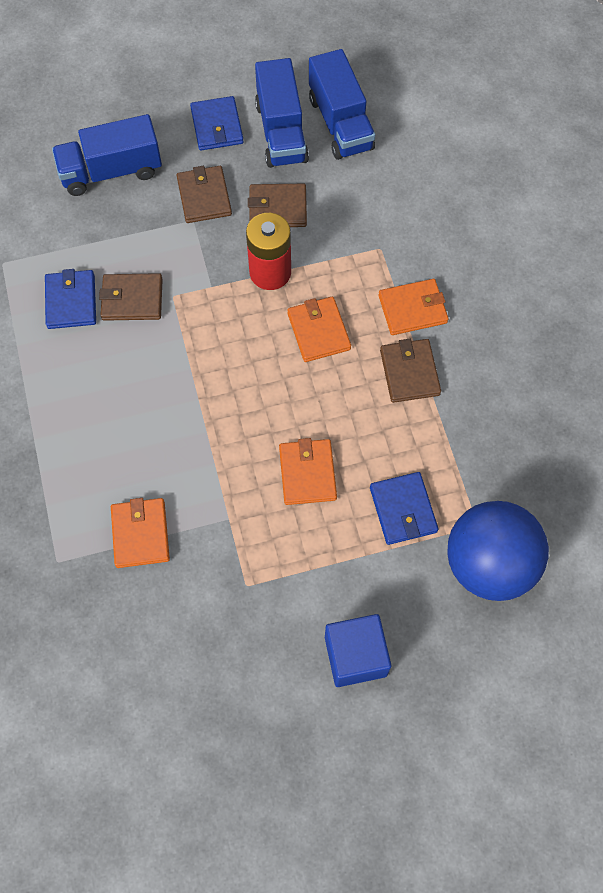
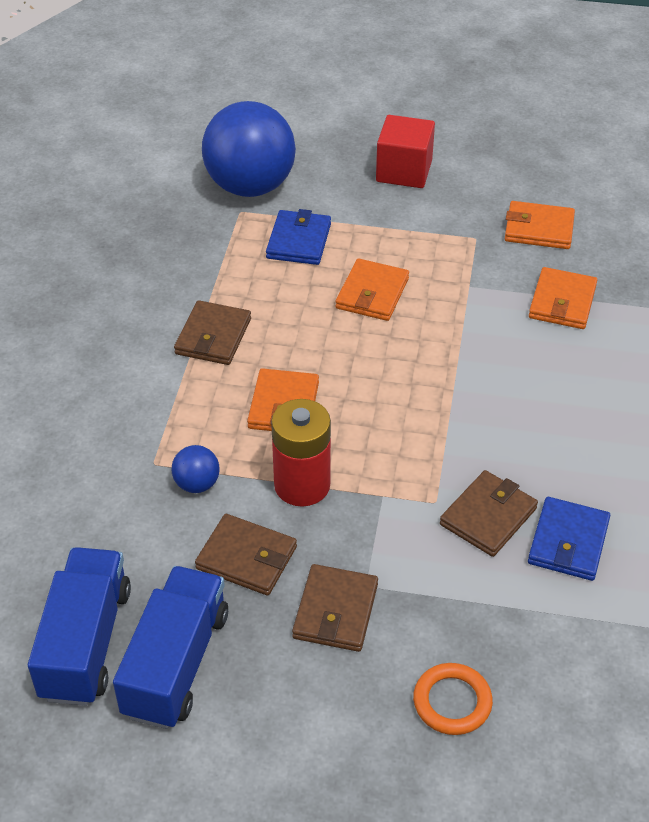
camera: 155 degrees left, 20 degrees down
blue truck [52,114,162,196] -> orange ring [413,663,493,735]
brown wallet [99,273,163,321] -> brown wallet turned 75 degrees counterclockwise [440,470,538,557]
blue wallet [190,96,244,151] -> none
blue cube [325,614,391,687] -> red cube [376,115,435,188]
orange wallet [378,279,449,335] -> orange wallet moved to [505,201,575,249]
none -> blue ball [172,445,220,493]

